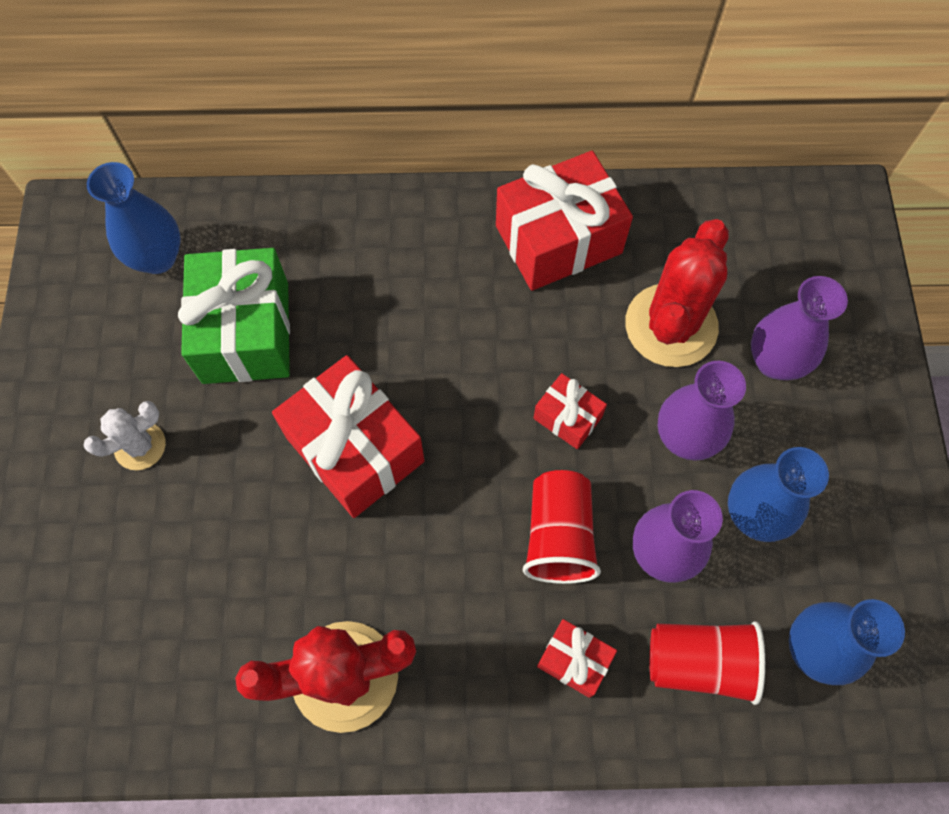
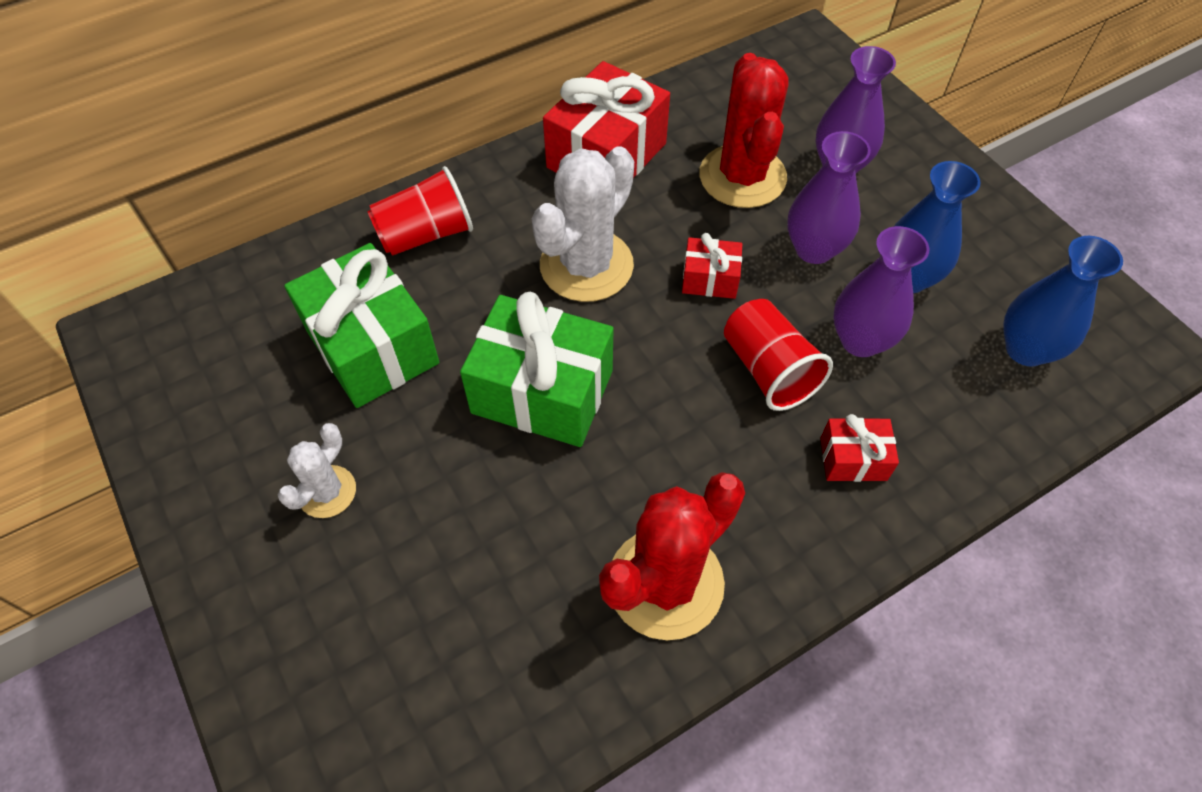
camera: 30 degrees left, 10 degrees down
blue vase [87,162,181,274] -> none
red gift [272,355,425,518] -> green gift [460,292,614,447]
red cup [650,621,765,705] -> red cup moved to [367,166,473,256]
none -> white cactus [532,146,634,302]

